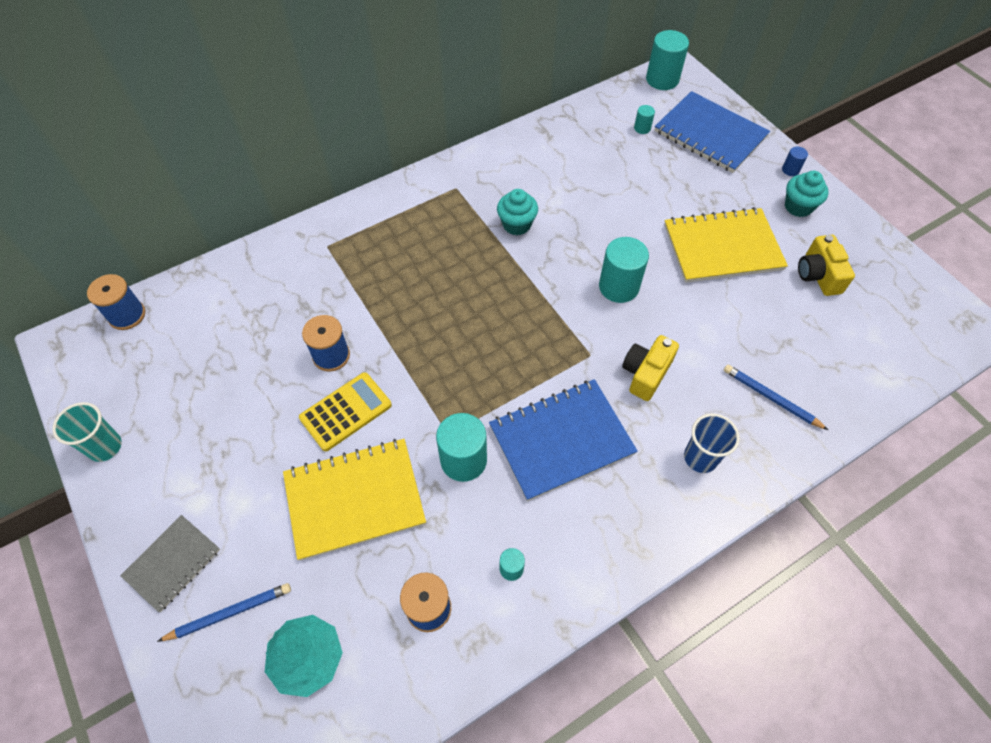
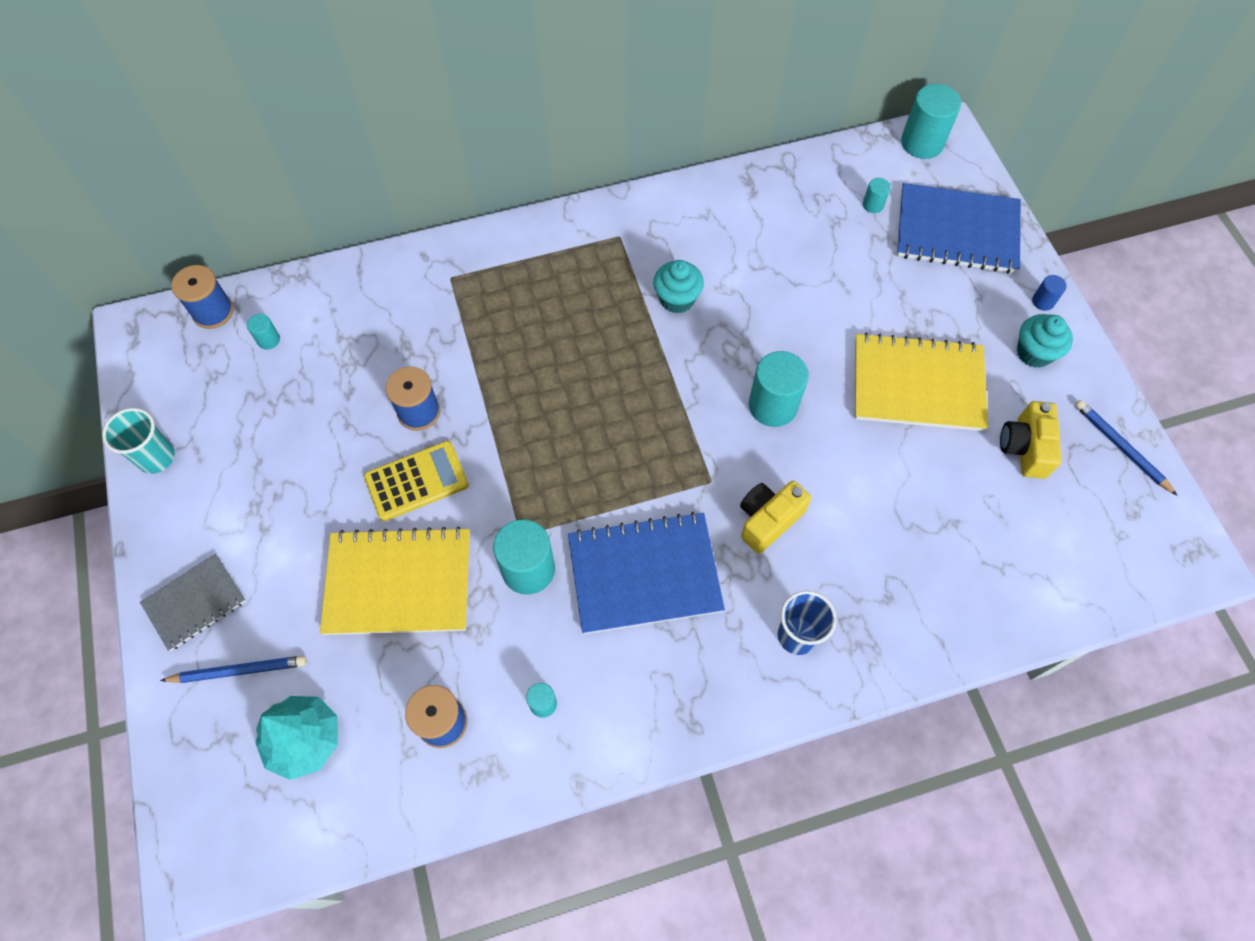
camera: 15 degrees right, 5 degrees up
blue notebook [654,91,770,173] -> blue notebook turned 45 degrees counterclockwise [897,183,1021,274]
blue pencil [724,365,828,430] -> blue pencil moved to [1075,400,1178,496]
none -> turquoise cylinder [247,314,280,350]

